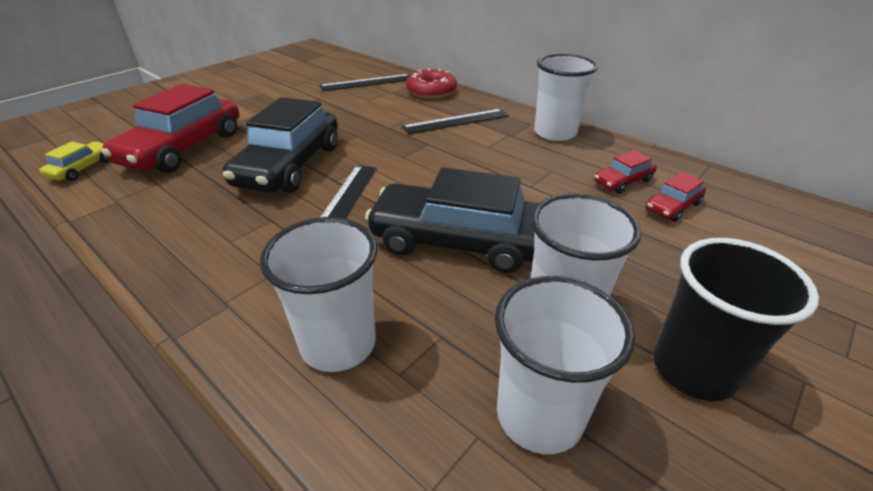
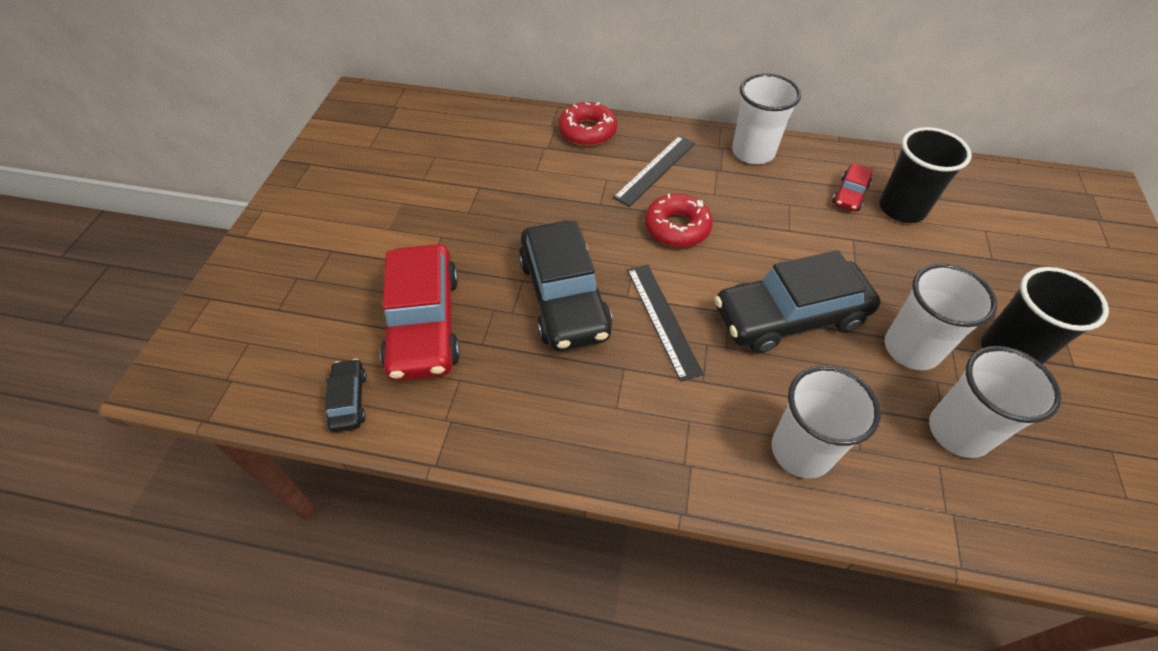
camera: 30 degrees left, 15 degrees up
yellow car [40,141,109,181] -> black car [325,359,367,432]
black ruler [319,74,410,92] -> none
red car [646,172,706,222] -> black cup [879,127,972,223]
none -> red donut [645,194,713,247]

